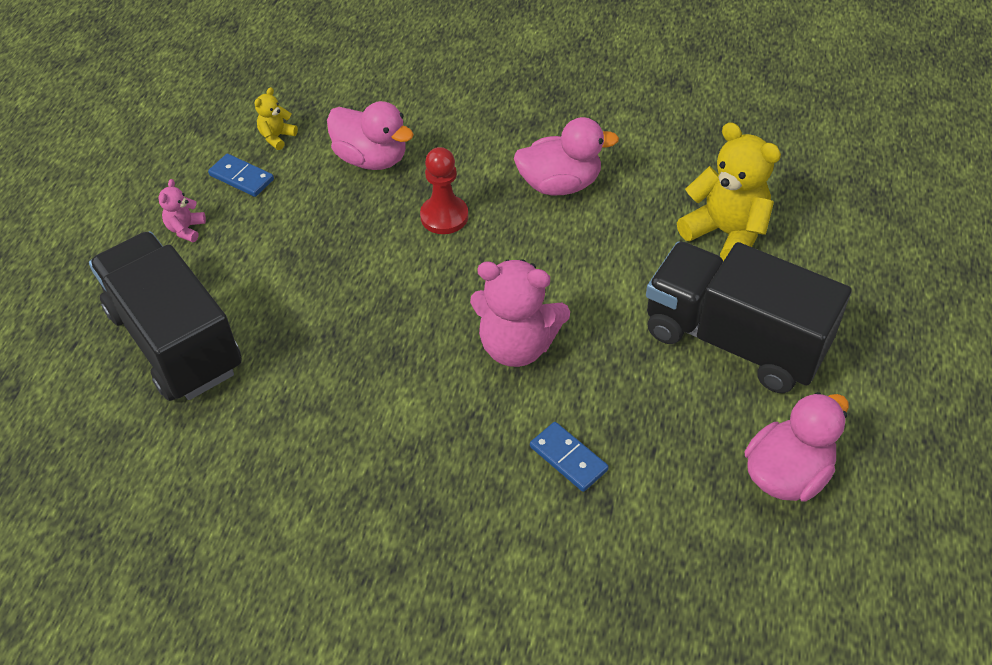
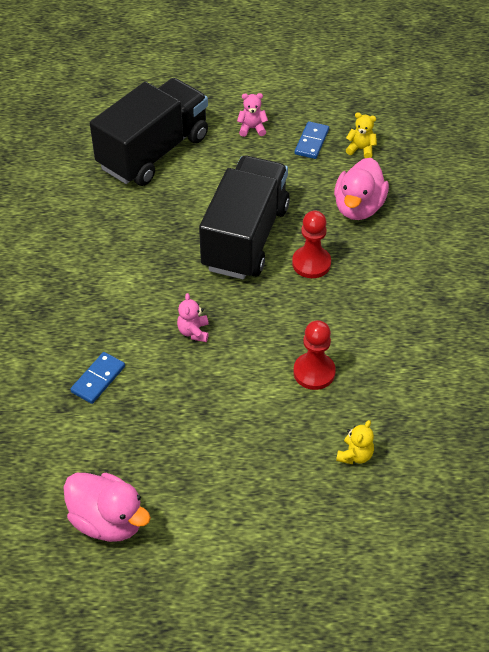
camera: 75 degrees right, 0 degrees up
pink teddy bear [470,259,570,367] -> pink teddy bear [177,293,209,342], size x0.47
pink duck [514,117,619,195] -> none
black truck [646,242,852,393] -> black truck moved to [199,156,290,279]
yellow teddy bear [677,122,781,261] -> yellow teddy bear [336,420,374,464], size x0.47
none -> red pawn [293,320,336,390]

